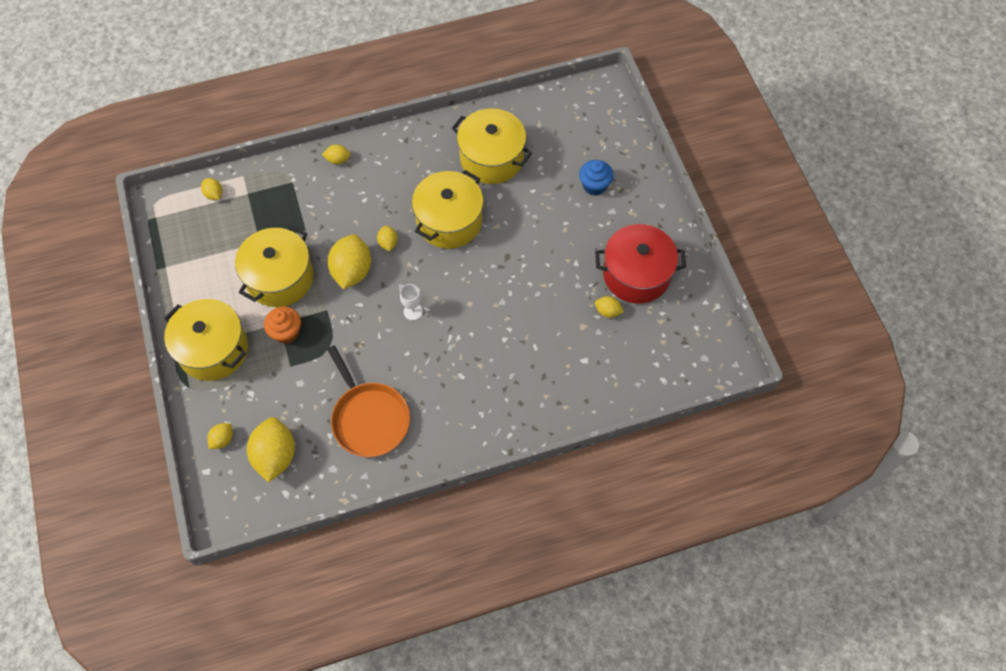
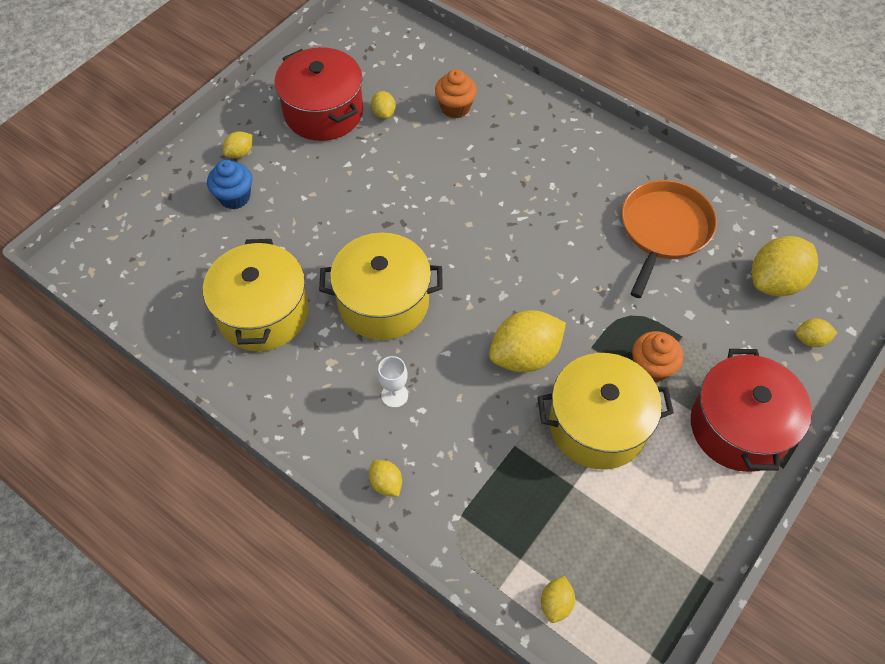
camera: 125 degrees left, 5 degrees down
yellow pot [164,299,248,381] -> red pot [691,349,812,472]
yellow lemon [377,226,398,251] -> yellow lemon moved to [223,131,252,159]
white goblet [400,284,423,320] -> white goblet moved to [378,356,408,408]
none -> orange cupcake [435,69,477,119]

